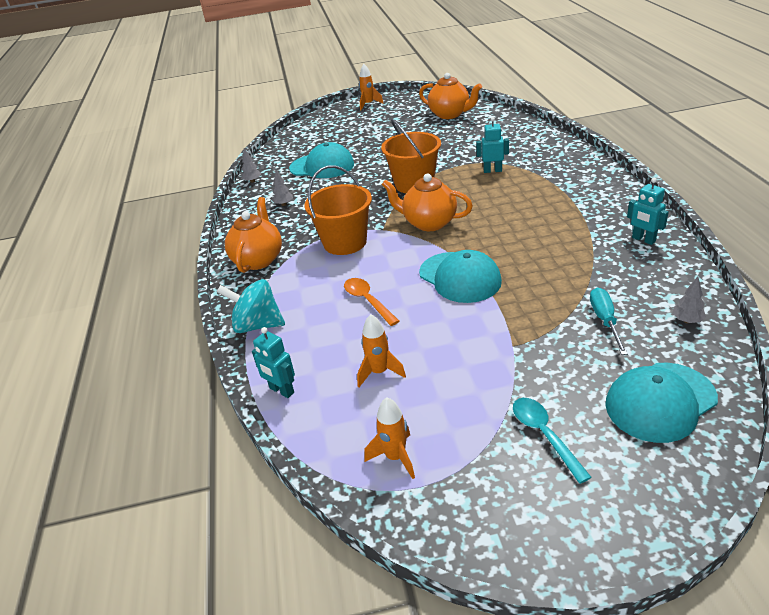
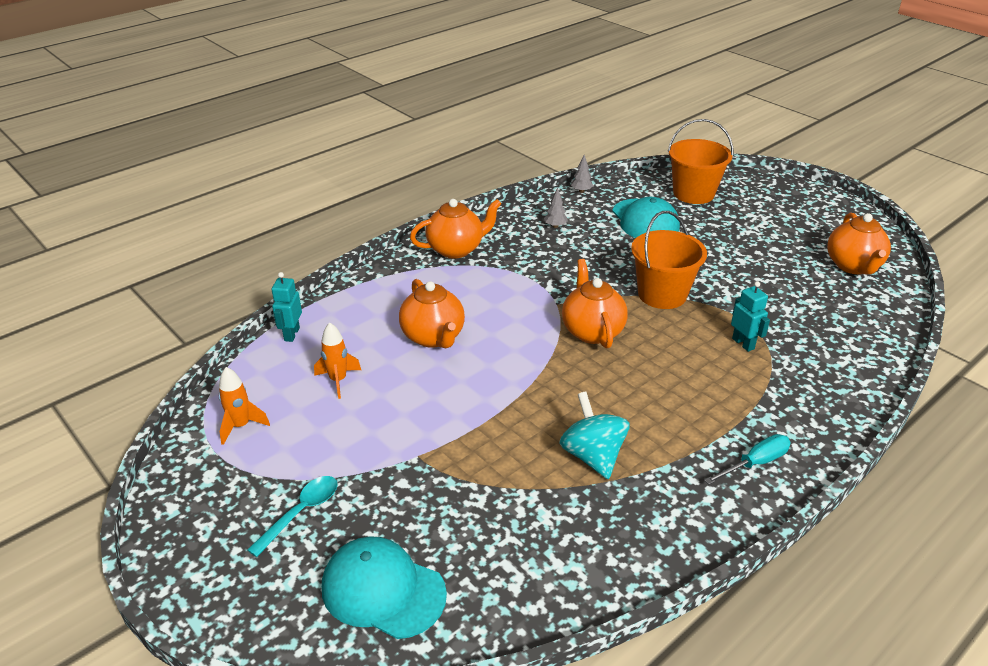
camera: 55 degrees right, 0 degrees up
turquoise spinning top [217,279,285,333] -> turquoise spinning top moved to [559,392,630,479]
orange bucket [304,165,372,255] -> orange bucket moved to [668,119,733,204]
orange spoon [344,278,399,326] -> orange teapot [399,279,465,348]
orange rocket [359,64,384,110] -> none
turquoise cap [419,250,502,303] -> none
turquoise screwdriver [590,288,628,355] -> turquoise screwdriver moved to [704,434,791,485]
turquoise robot [627,178,669,245] -> none
grey tree [672,277,706,323] -> none

